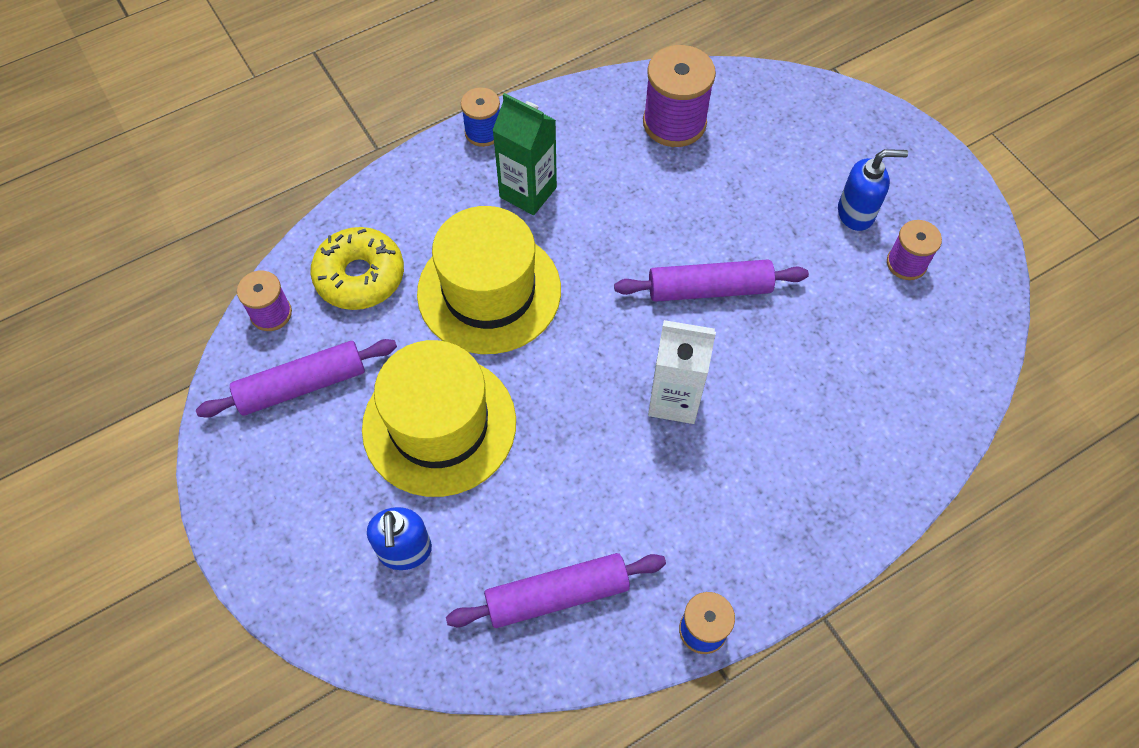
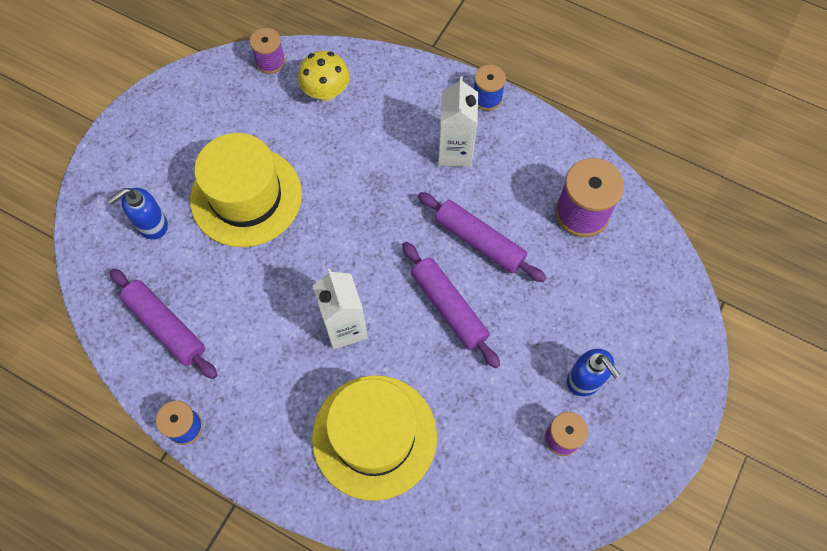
camera: 60 degrees right, 5 degrees up
purple rolling pin [196,339,397,418] -> purple rolling pin moved to [418,192,546,282]
yellow donut [310,227,404,310] -> yellow mushroom [298,51,350,102]
yellow hat [417,206,561,354] -> yellow hat moved to [312,375,437,501]
green carton [492,93,557,215] -> white carton [438,77,478,167]

